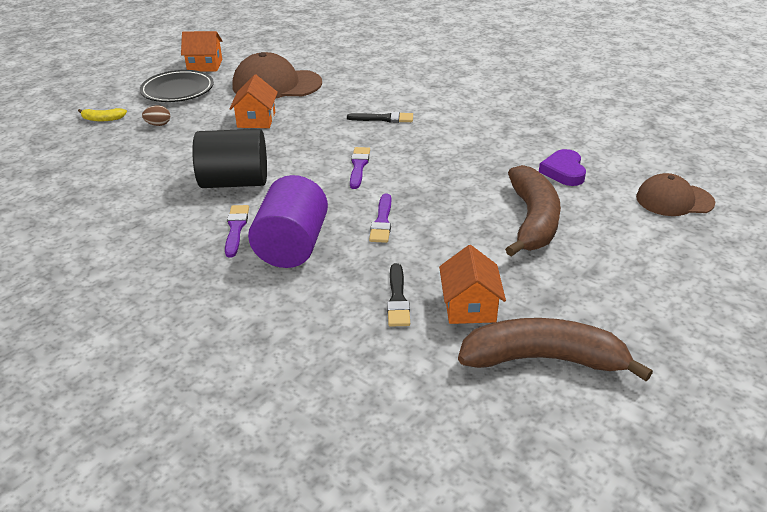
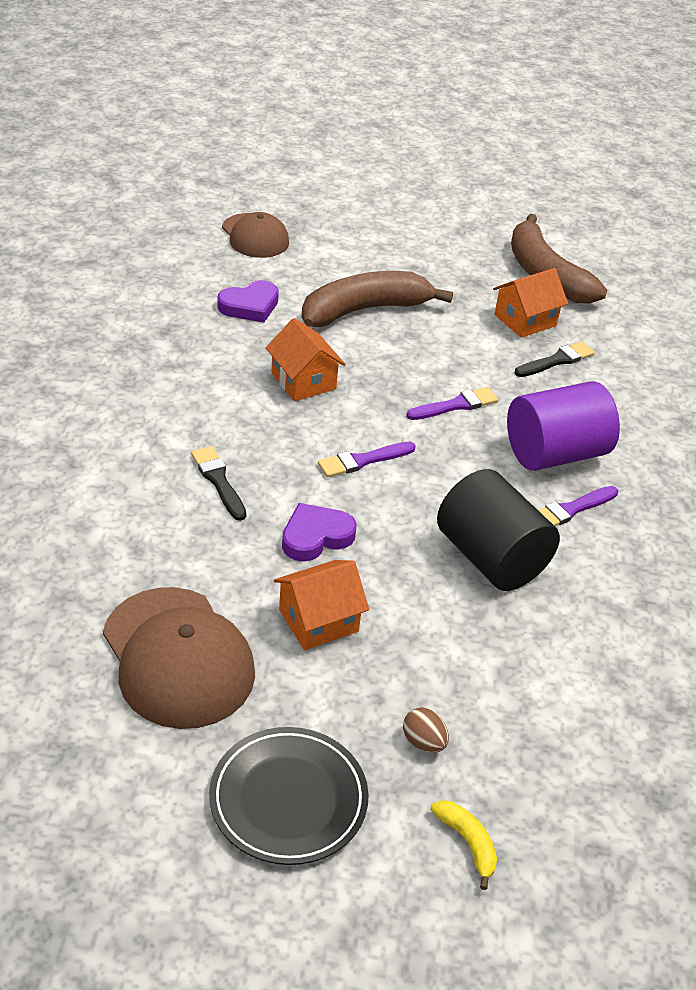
camera: 125 degrees left, 5 degrees up
orange house [181,31,222,72] -> orange house moved to [266,318,345,401]
none -> purple heart [282,503,357,562]

